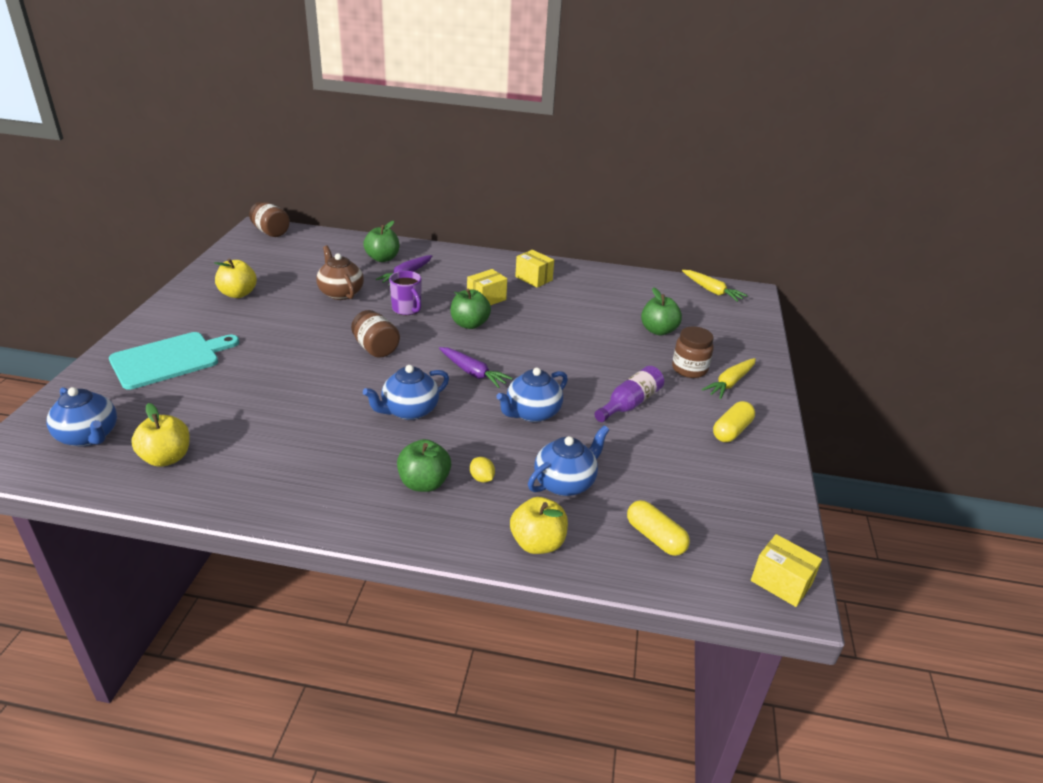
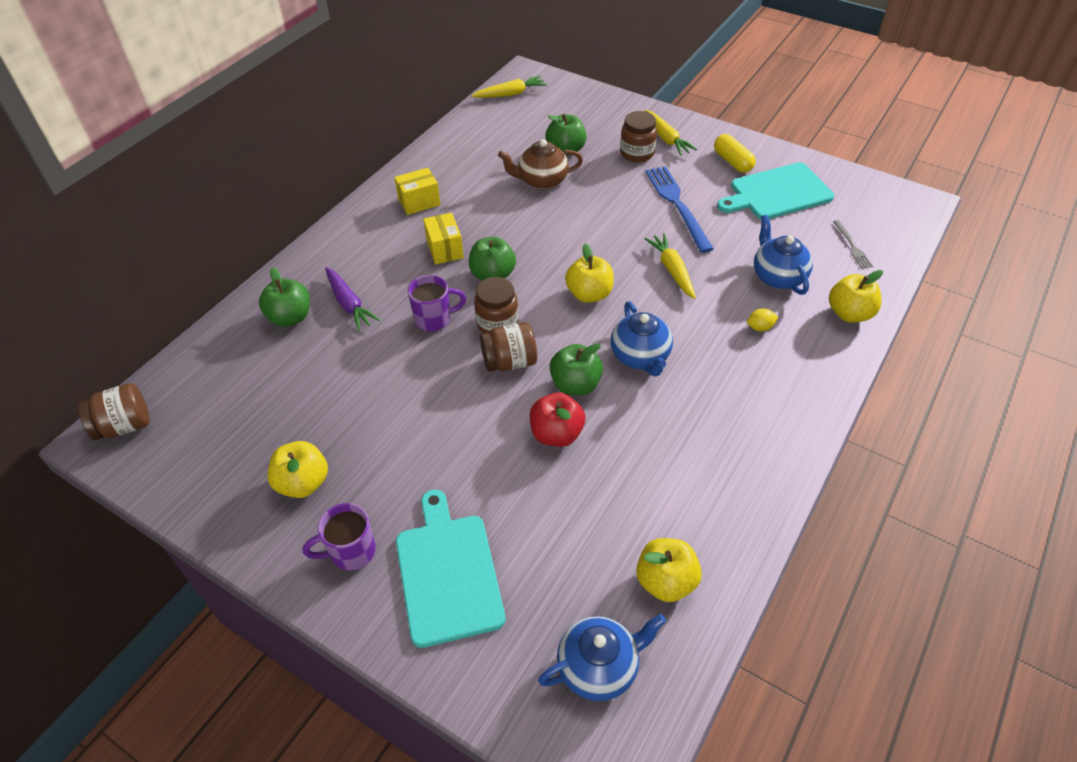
camera: 65 degrees left, 15 degrees up
brown teapot [316,246,364,300] -> brown teapot moved to [498,139,583,190]
green apple [397,439,451,492] -> green apple moved to [550,343,603,395]
purple carrot [439,347,513,388] -> yellow apple [565,243,614,303]
blue teapot [496,368,568,422] -> yellow carrot [645,233,696,299]
purple bottle [594,366,664,422] -> blue fork [645,166,713,253]
yellow capsule [627,500,690,556] -> grey fork [833,220,873,269]
yellow box [751,534,822,607] -> none
none -> purple mug [303,503,376,571]
none -> brown jar [474,277,518,333]
none -> red apple [530,393,585,447]
none -> turquoise cutting board [717,162,834,219]

